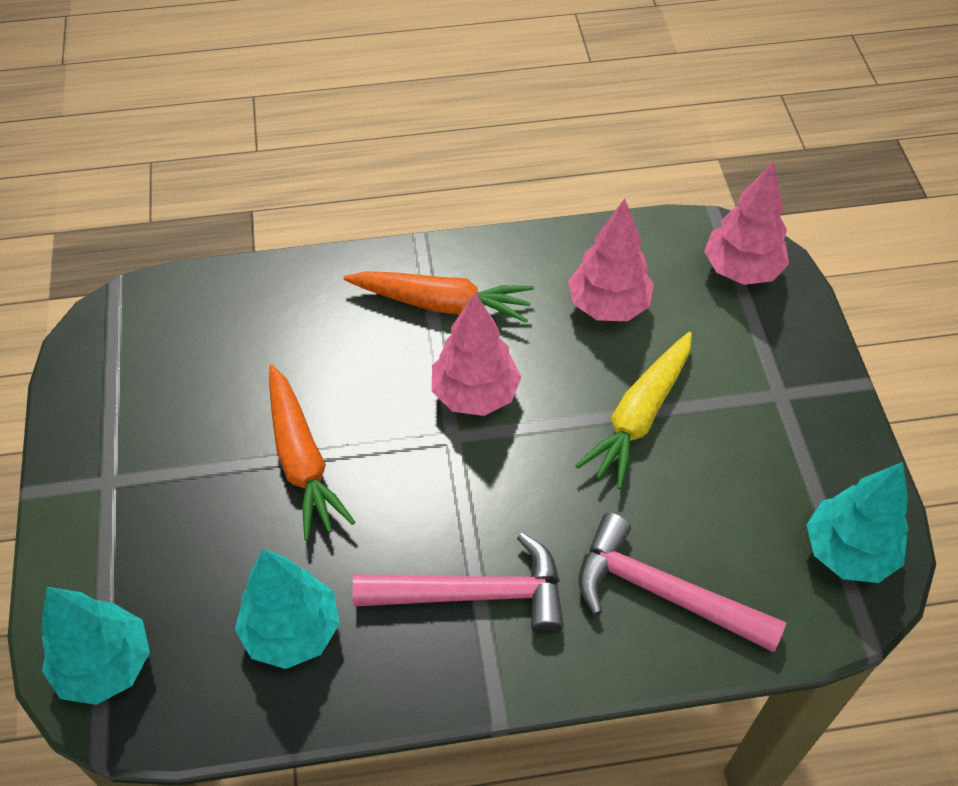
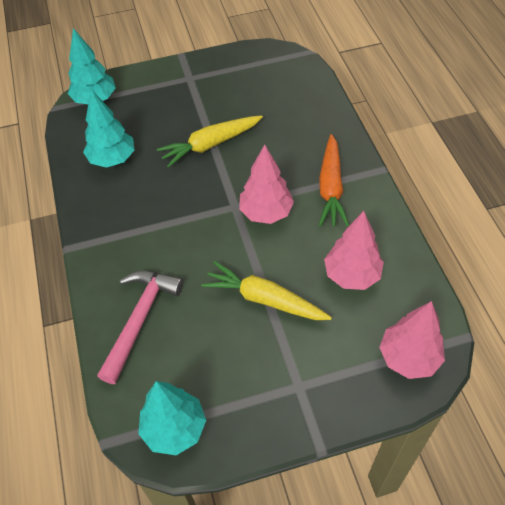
camera: 85 degrees right, 0 degrees up
orange carrot [269,364,355,541] -> yellow carrot [156,115,263,168]
pink hammer [352,532,564,634] -> none

